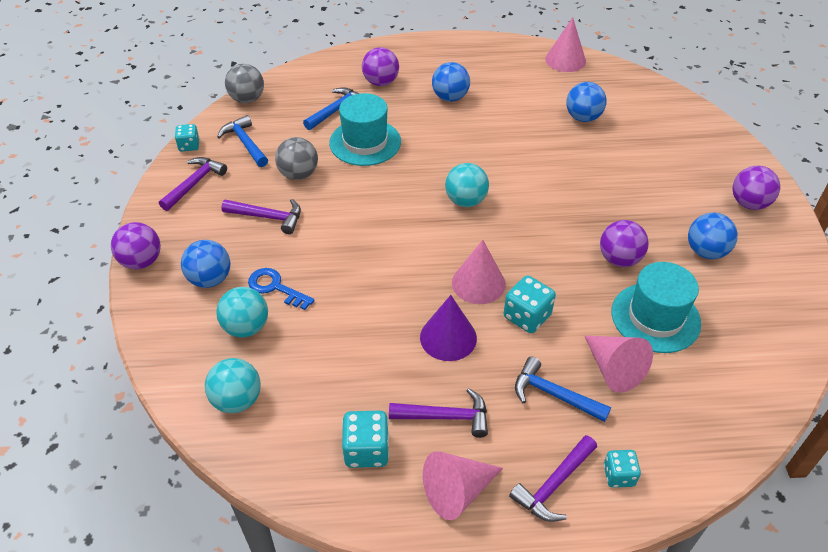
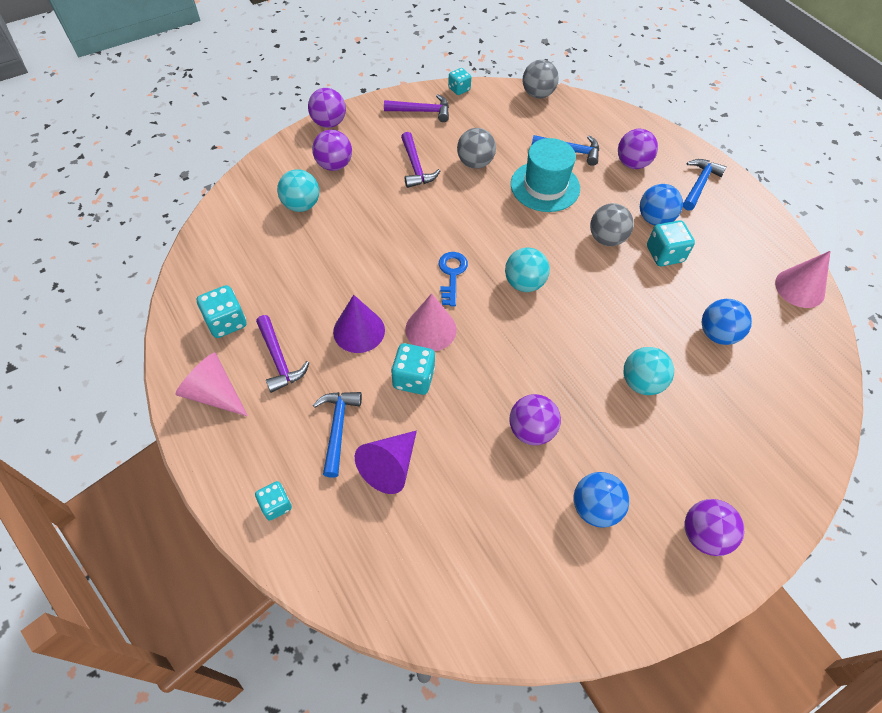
camera: 60 degrees right, 10 degrees up
blue ball [181,240,231,288] -> purple ball [312,130,352,171]
turquoise ball [205,358,261,413] -> turquoise ball moved to [624,347,674,395]
blue hammer [217,115,268,167] -> blue hammer moved to [683,159,727,211]
blue key [248,268,315,310] -> blue key moved to [439,252,468,306]
purple hammer [509,435,597,522] -> none
pink cone [585,336,653,393] -> purple cone [355,430,417,494]
turquoise hat [612,262,701,353] -> none
none -> grey ball [590,203,634,246]
none -> turquoise dice [647,220,695,266]

